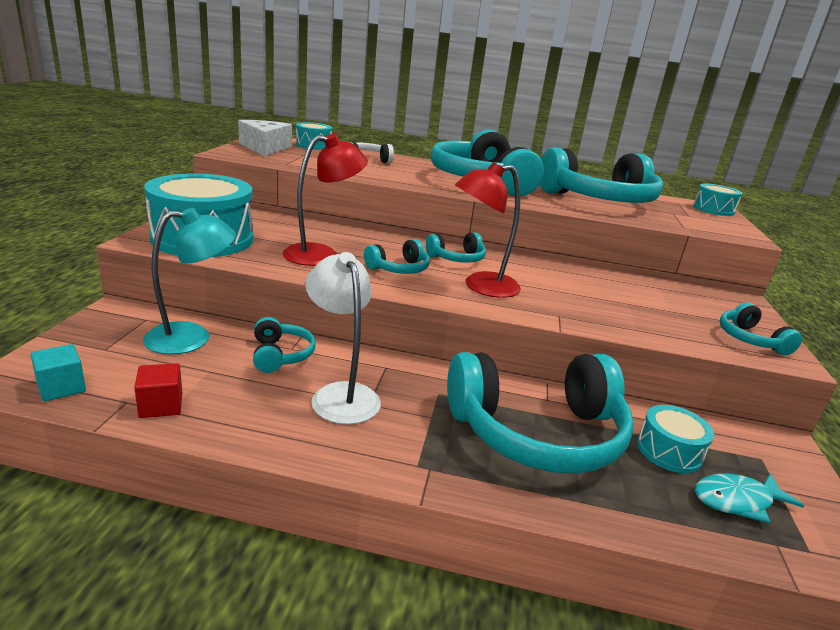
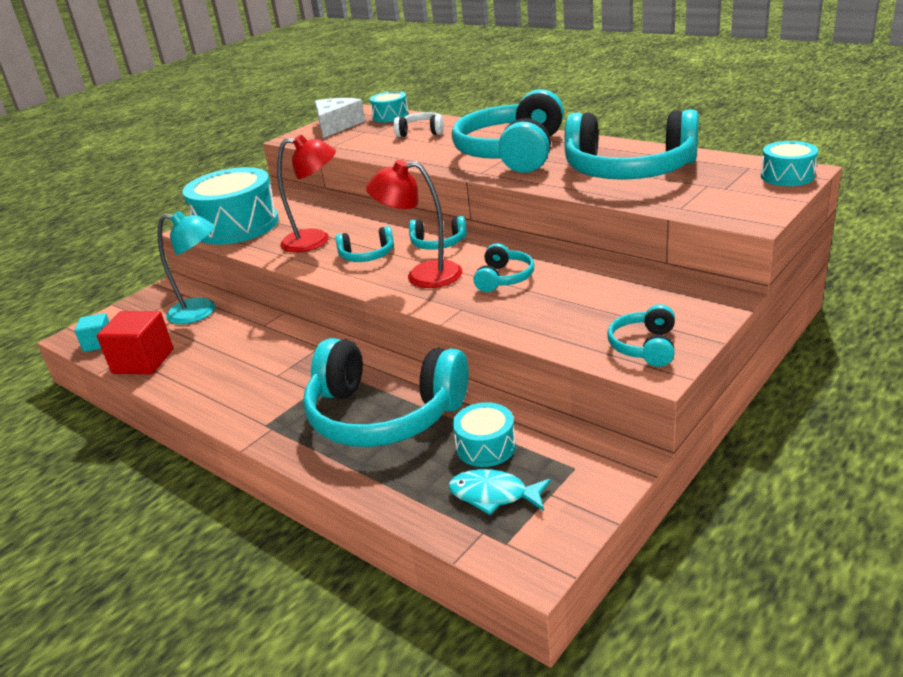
camera: 35 degrees right, 5 degrees up
red cube [134,363,182,418] -> red cube [97,311,174,374], size x1.68
turquoise headphones [253,317,316,373] -> turquoise headphones moved to [474,243,535,292]
white lamp [305,252,381,424] -> none

